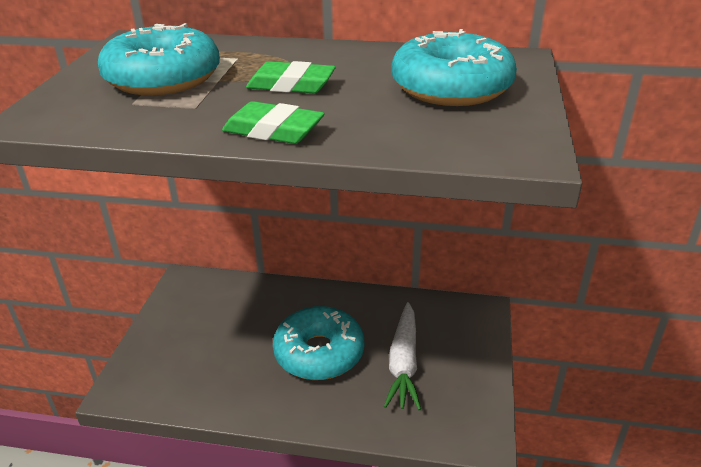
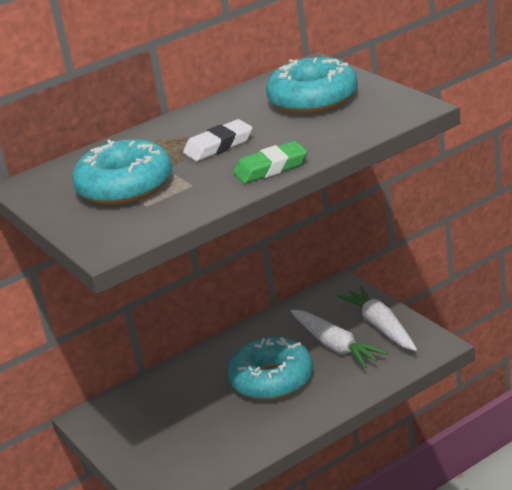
camera: 40 degrees left, 5 degrees down
green eraser [246,61,336,93] -> white eraser [183,119,253,161]
none -> white carrot [337,286,417,351]

